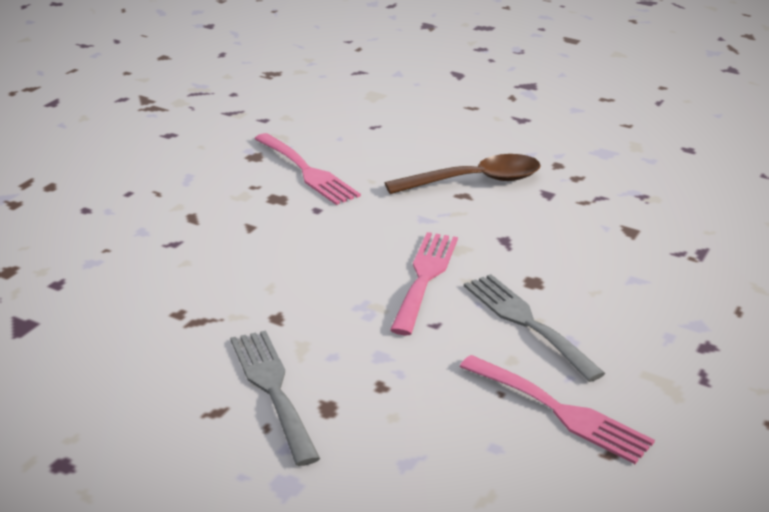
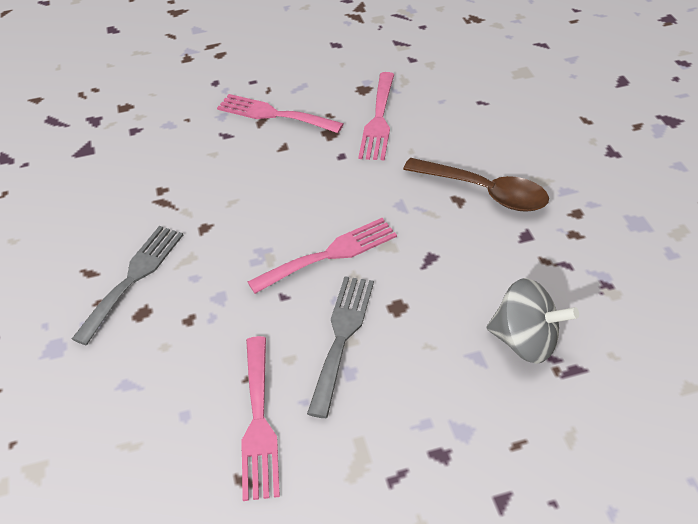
camera: 50 degrees right, 15 degrees up
none -> pink fork [217,94,344,133]
none -> grey spinning top [486,278,579,364]

